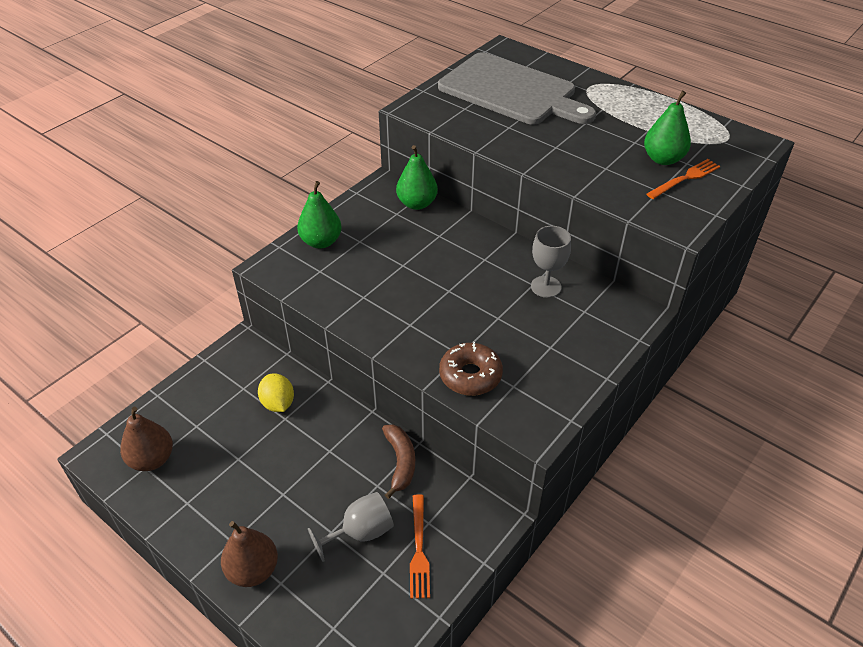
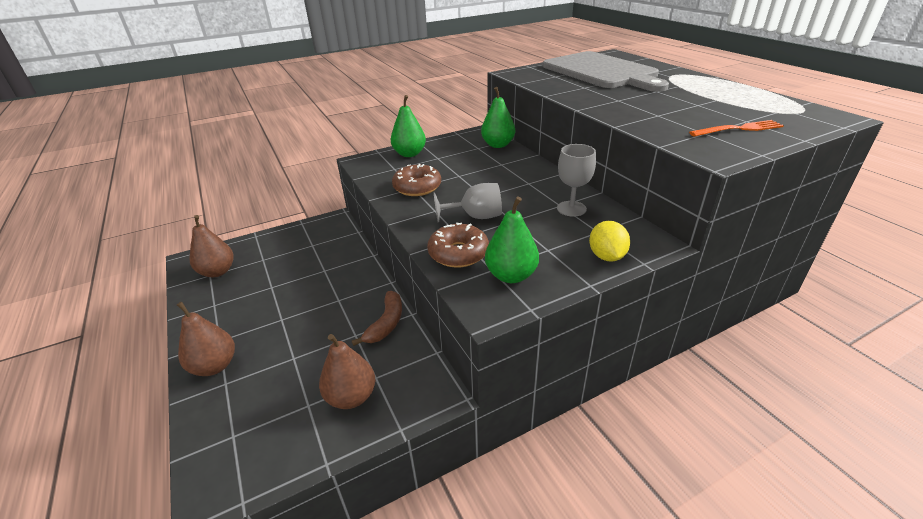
camera: 25 degrees right, 10 degrees down
yellow lemon [258,373,294,412] -> yellow lemon moved to [589,221,630,261]
grey goblet [308,492,394,562] -> grey goblet moved to [434,183,502,222]
orange fork [410,494,430,599] -> brown pear [319,334,375,409]
green pear [644,91,691,165] -> green pear moved to [485,196,539,283]
none -> brown donut [392,164,441,196]

